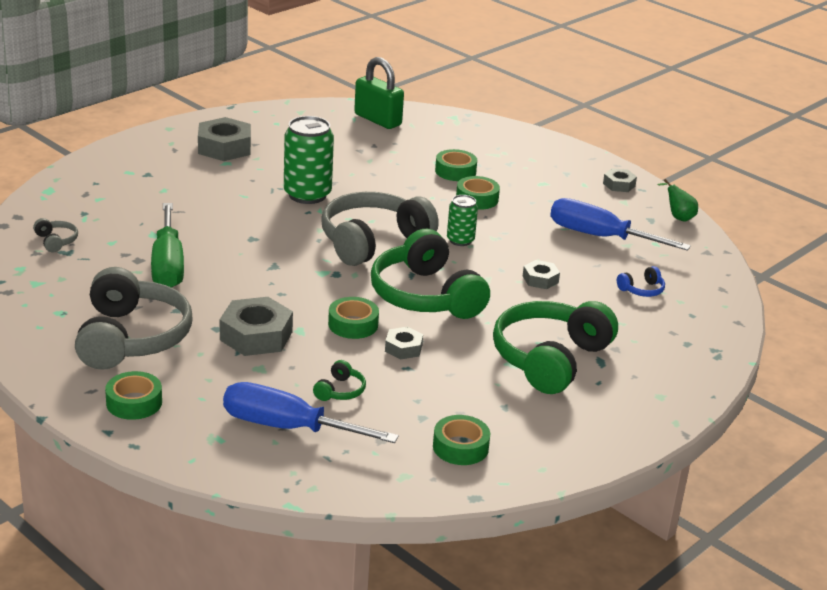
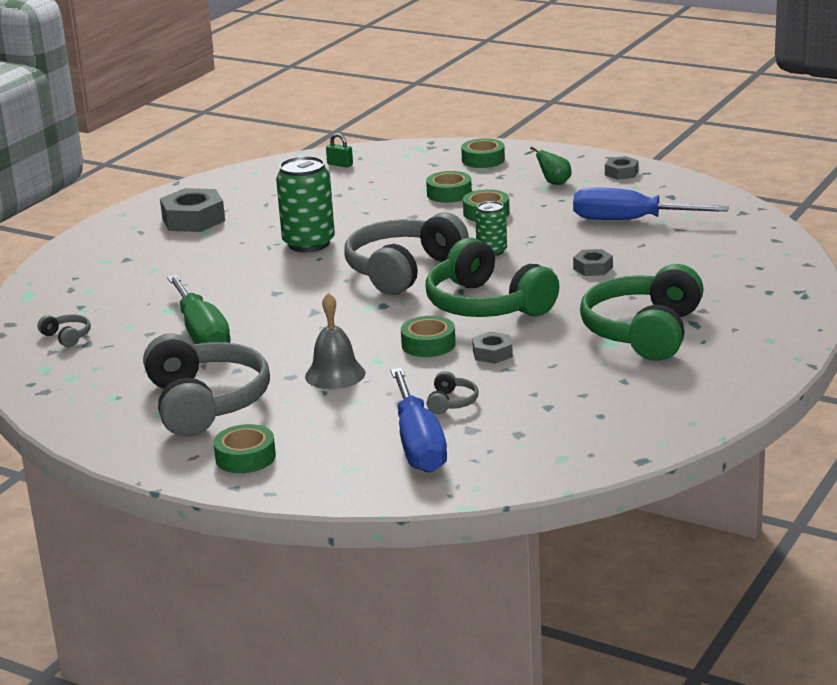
camera: 10 degrees left, 5 degrees down
grey nut [220,297,293,356] -> grey bell [305,293,366,389]
blue screwdriver [223,382,399,443] -> blue screwdriver turned 105 degrees counterclockwise [391,368,447,473]
green headphones [313,360,366,401] -> grey headphones [426,371,478,414]
green padlock [354,57,404,129] -> green padlock [326,133,353,167], size x0.46
green tape [433,415,490,465] -> green tape moved to [461,138,505,168]
blue headphones [617,266,665,297] -> none
green pear [658,179,698,222] -> green pear moved to [524,146,572,185]

